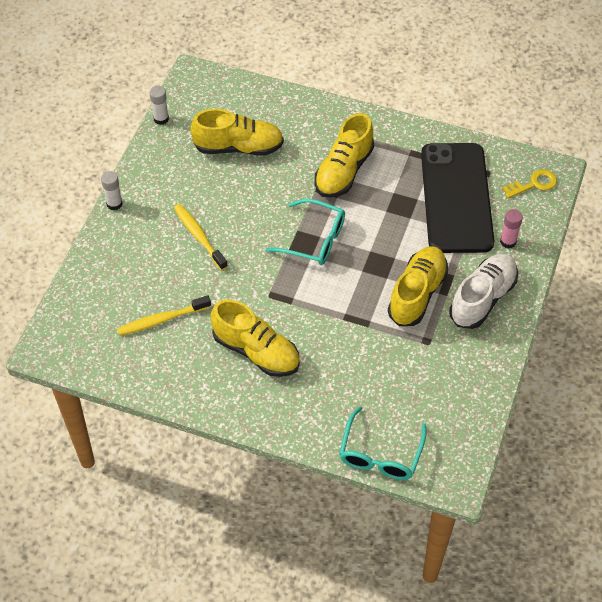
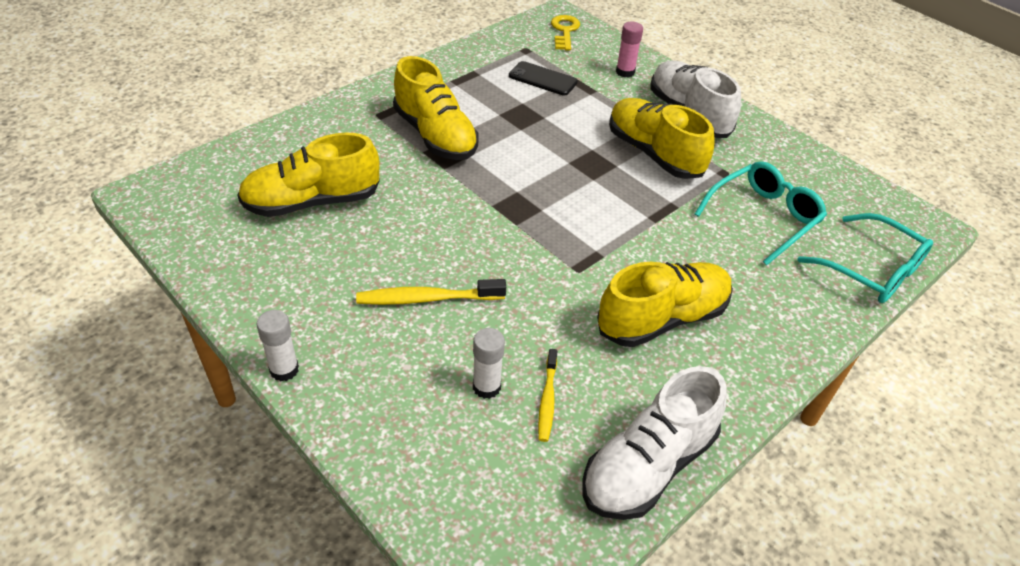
camera: 65 degrees left, 10 degrees down
yellow toothbrush [117,295,211,336] -> yellow toothbrush [538,349,557,442], size x0.64
white glue stick [150,86,169,125] -> white glue stick moved to [473,328,505,399]
yellow shoe [190,109,284,156] -> yellow shoe turned 135 degrees counterclockwise [238,132,380,217]
turquoise glasses [266,199,345,265] -> turquoise glasses moved to [695,161,827,265]
black phone [421,143,495,253] -> black phone [509,61,578,96], size x0.40
none -> white shoe [582,366,727,520]

